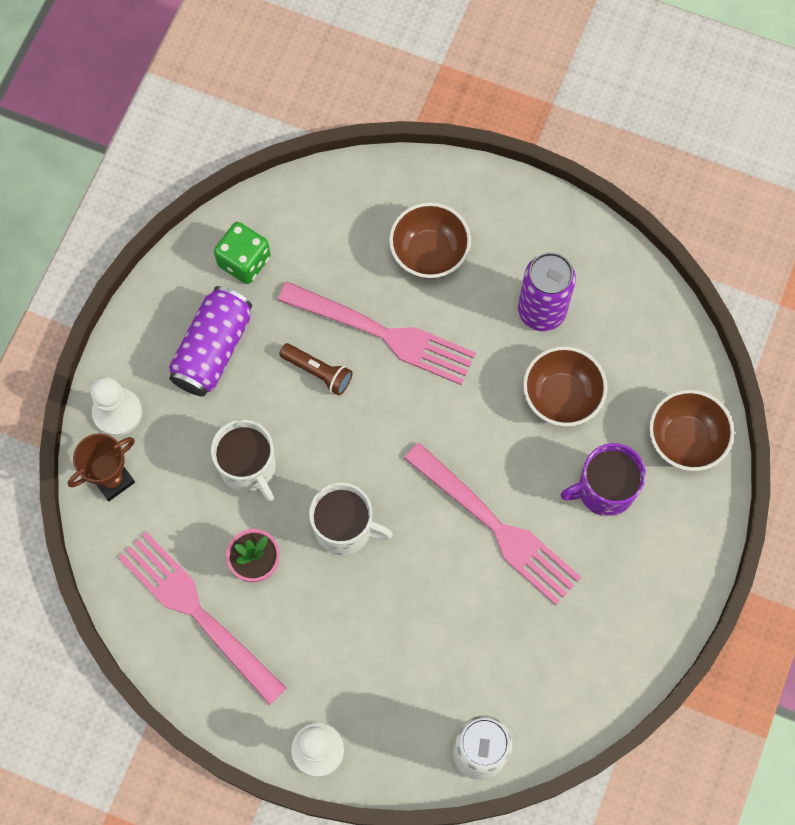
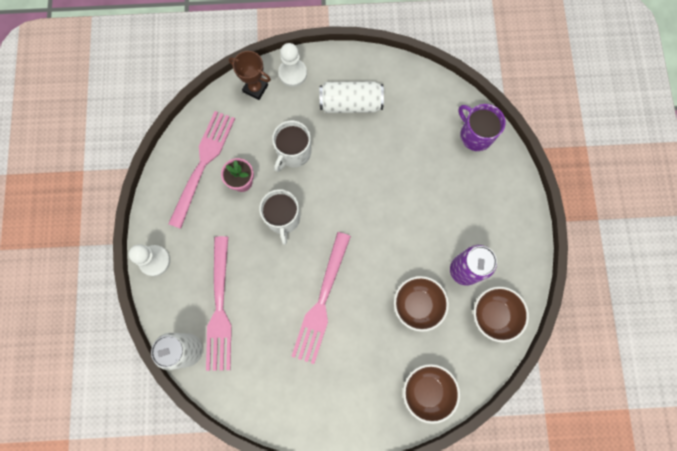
camera: 65 degrees right, 5 degrees up
purple can [169,286,252,397] -> white can [320,82,384,113]
green dice [214,222,271,284] -> none
pink fork [278,282,476,385] -> pink fork moved to [206,236,232,371]
brown flashlight [279,343,353,395] -> none
brown bowl [389,202,471,279] -> brown bowl moved to [474,286,529,342]
purple mug [561,443,646,516] -> purple mug moved to [458,104,506,151]

